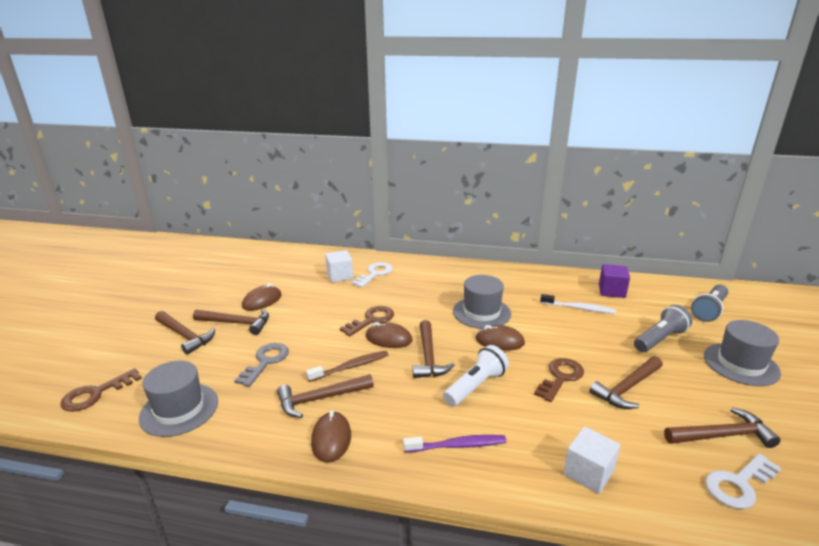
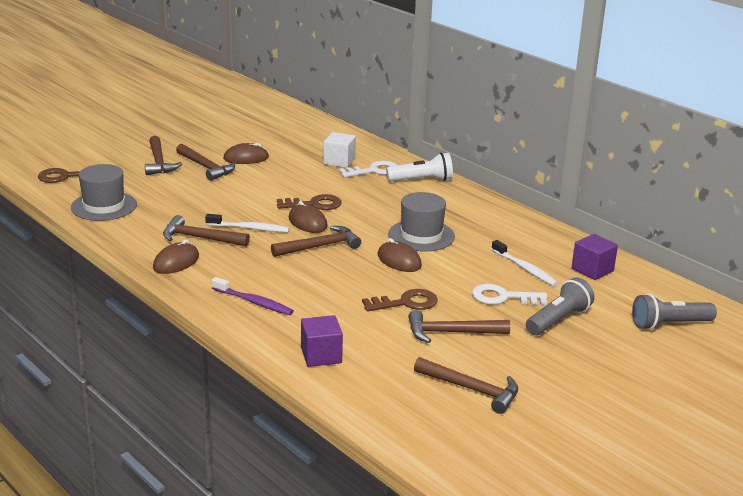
camera: 35 degrees right, 0 degrees up
grey key [234,343,289,387] -> none
brown toothbrush [306,351,388,382] -> white toothbrush [205,214,290,232]
brown hammer [413,320,454,378] -> brown hammer turned 150 degrees counterclockwise [271,226,361,257]
white flashlight [443,345,509,407] -> white flashlight moved to [386,153,453,181]
white cube [563,427,620,494] -> purple cube [301,315,343,367]
grey flashlight [634,305,692,352] -> grey flashlight turned 45 degrees counterclockwise [526,277,594,335]
grey hat [704,320,781,386] -> none
white key [705,454,781,509] -> white key moved to [472,284,548,305]

